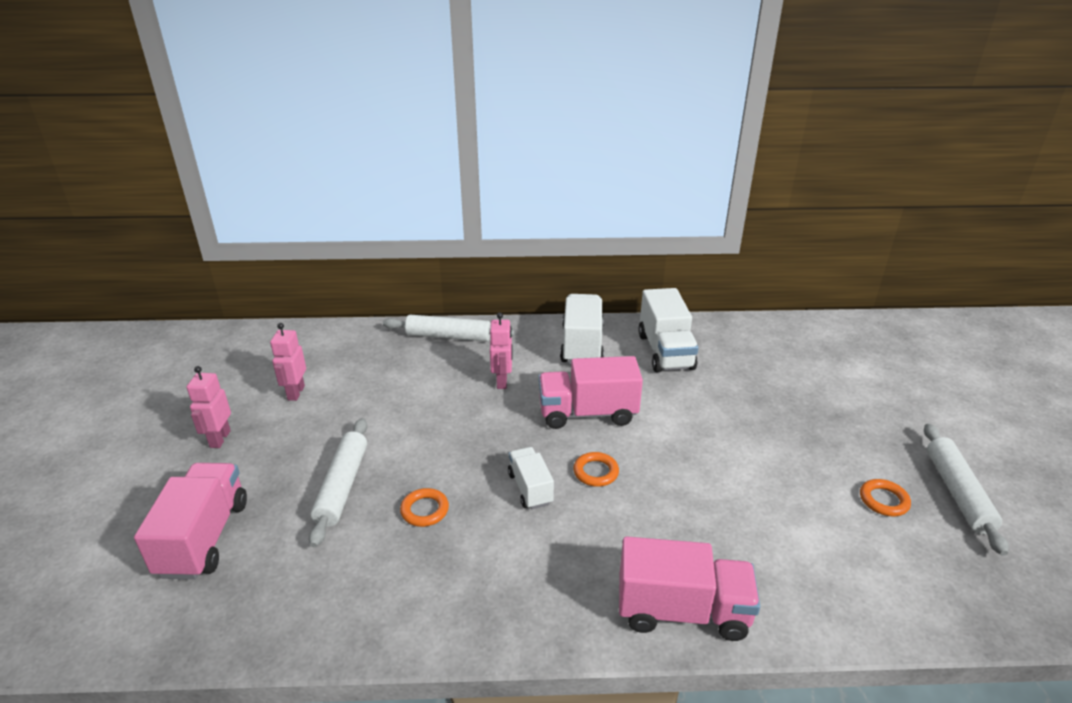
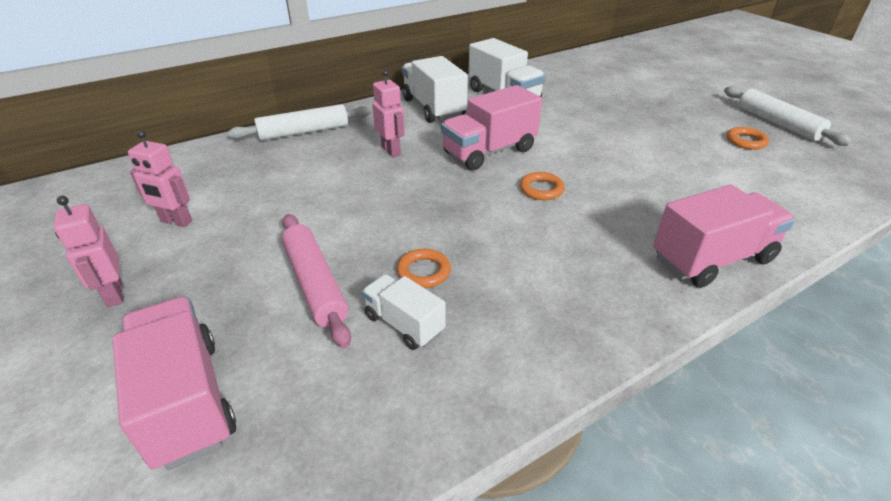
camera: 30 degrees left, 5 degrees up
pink robot [270,323,306,401] -> pink robot turned 45 degrees counterclockwise [128,130,192,227]
white rolling pin [309,418,367,547] -> pink rolling pin [282,214,351,348]
white truck [508,447,554,509] -> white truck moved to [362,274,445,350]

